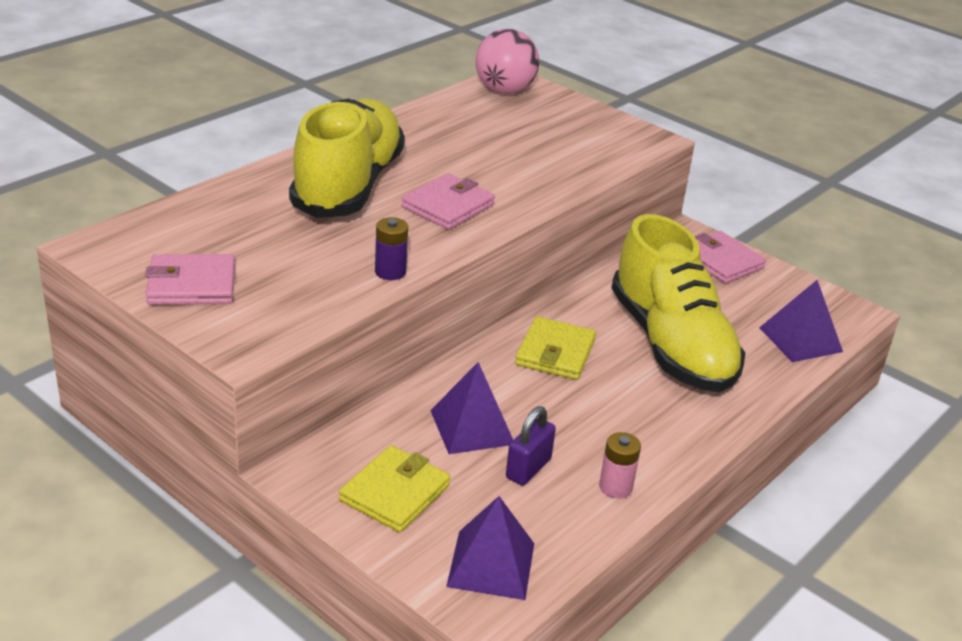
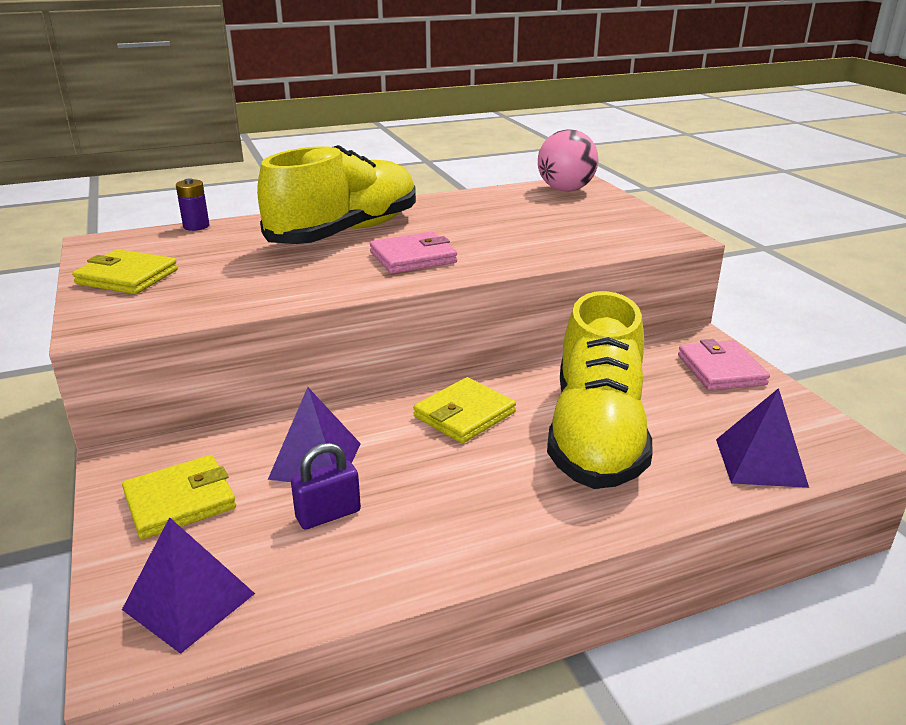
camera: 30 degrees right, 5 degrees down
pink wallet [145,254,235,305] -> yellow wallet [72,249,178,294]
purple battery [375,217,408,280] -> purple battery moved to [176,178,210,231]
pink battery [599,432,641,499] -> none

